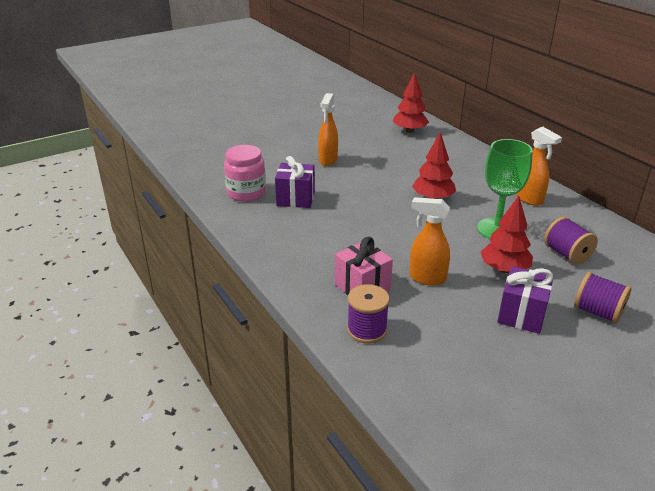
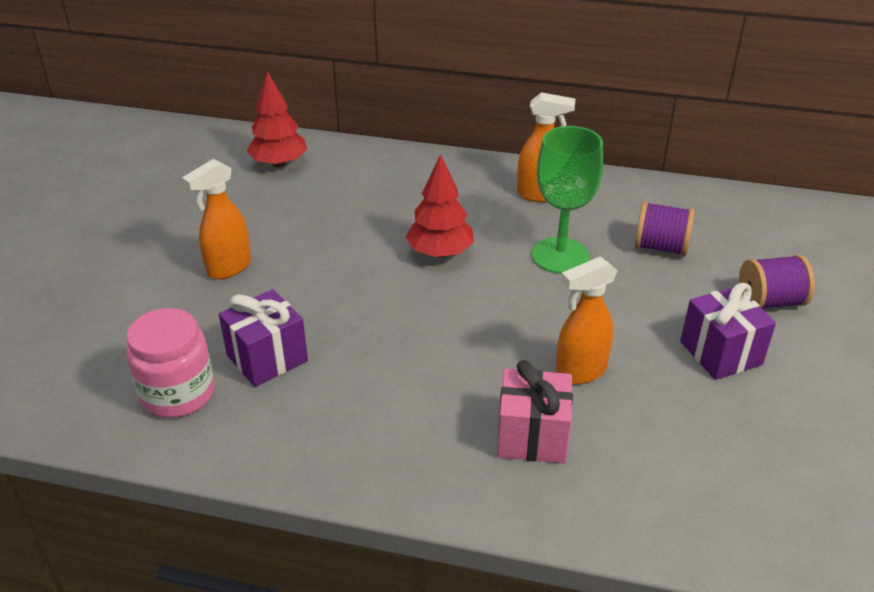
camera: 45 degrees left, 5 degrees up
orange spray bottle [318,93,338,166] -> orange spray bottle turned 75 degrees clockwise [182,159,251,279]
purple spool [347,284,390,343] -> none
red tree [481,196,533,273] -> none

